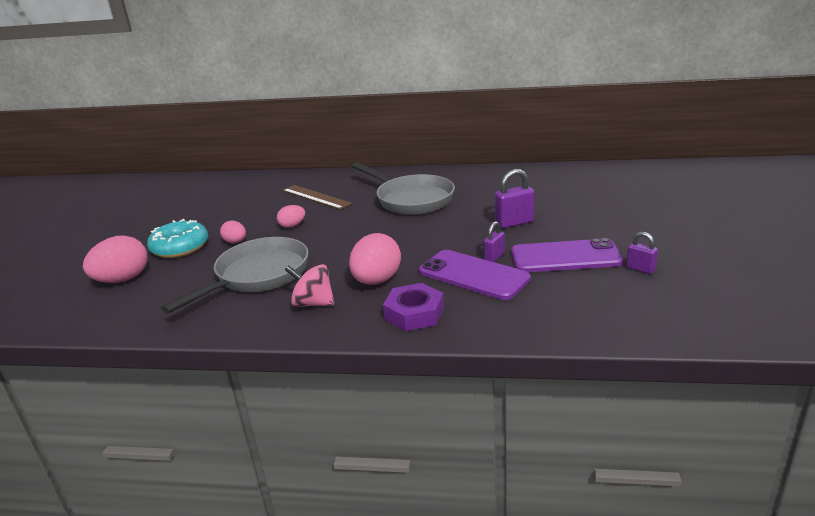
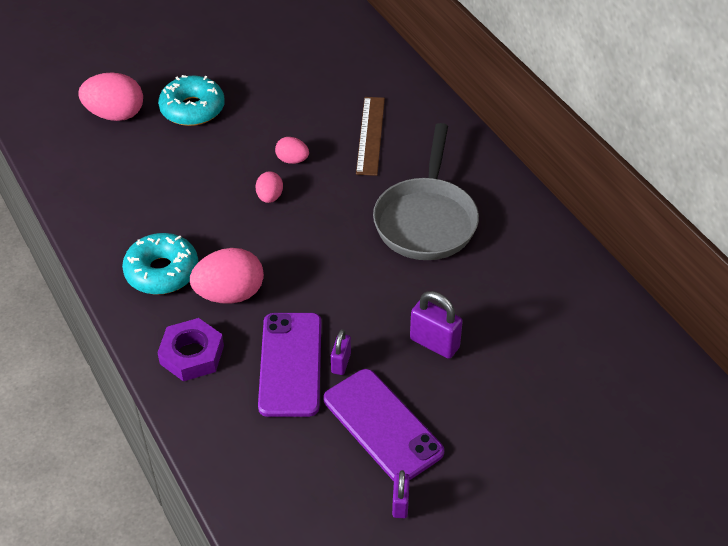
camera: 50 degrees right, 20 degrees up
grey pan [161,237,309,313] -> none
pink egg [220,221,246,243] -> pink egg moved to [256,171,283,203]
pink spinning top [285,264,335,307] -> turquoise donut [122,233,199,295]
purple padlock [484,221,505,262] -> purple padlock turned 75 degrees counterclockwise [331,329,351,375]

